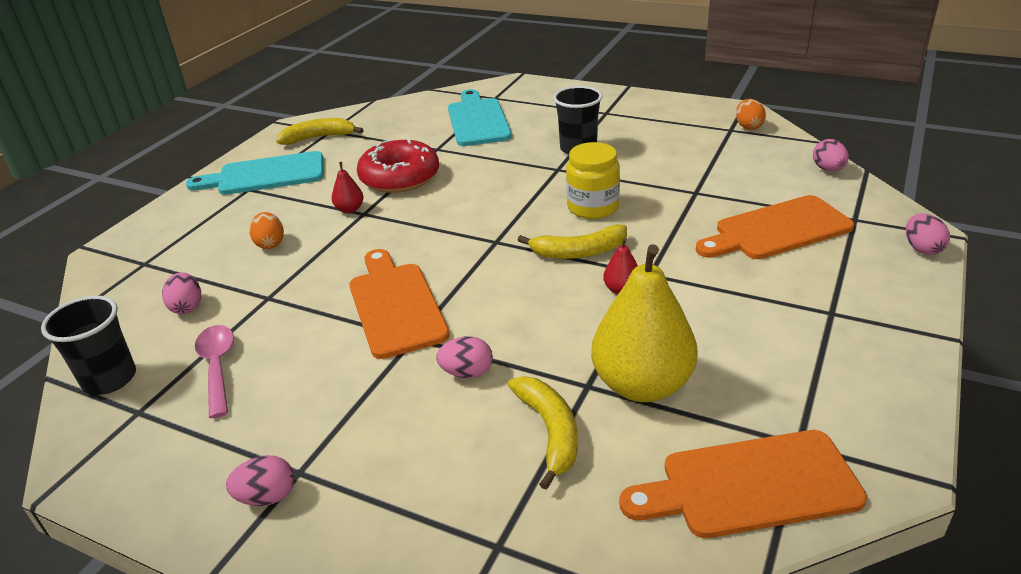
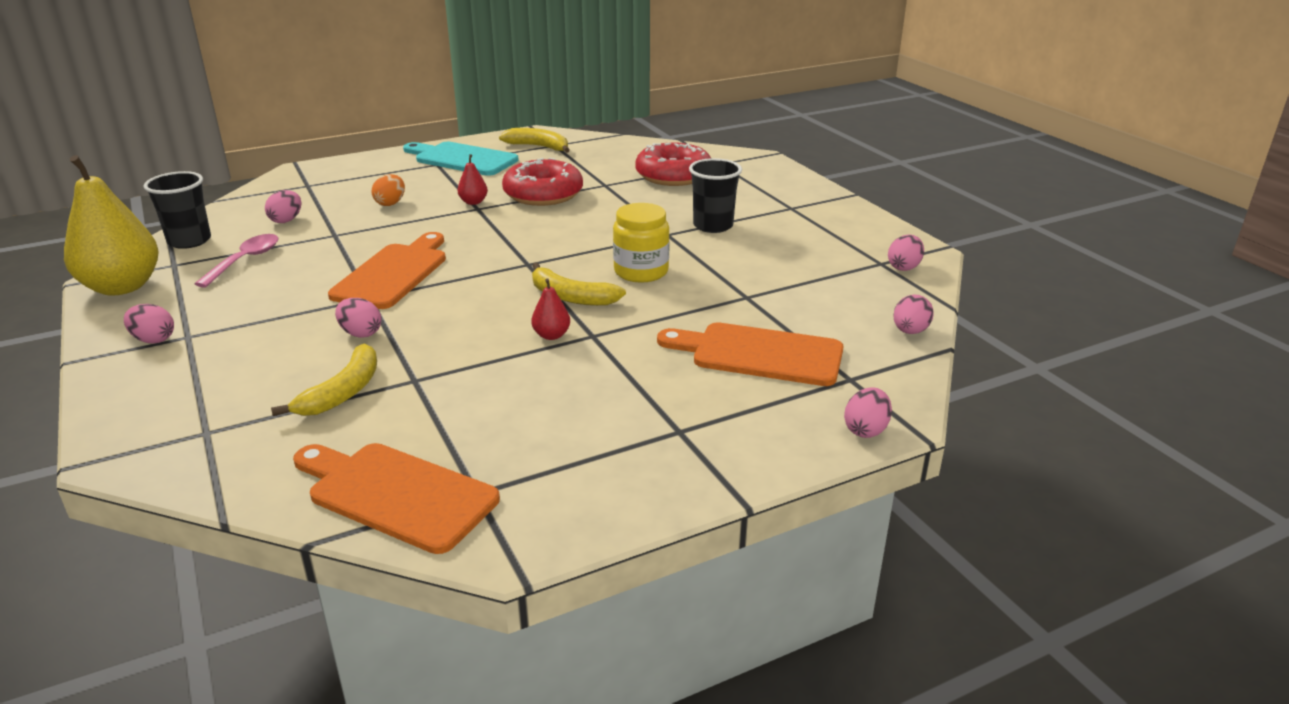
camera: 35 degrees right, 5 degrees down
turquoise cutting board [448,89,512,146] -> red donut [635,142,711,186]
yellow pear [591,244,698,402] -> yellow pear moved to [64,155,159,296]
orange egg [736,99,766,130] -> pink egg [888,234,924,271]

